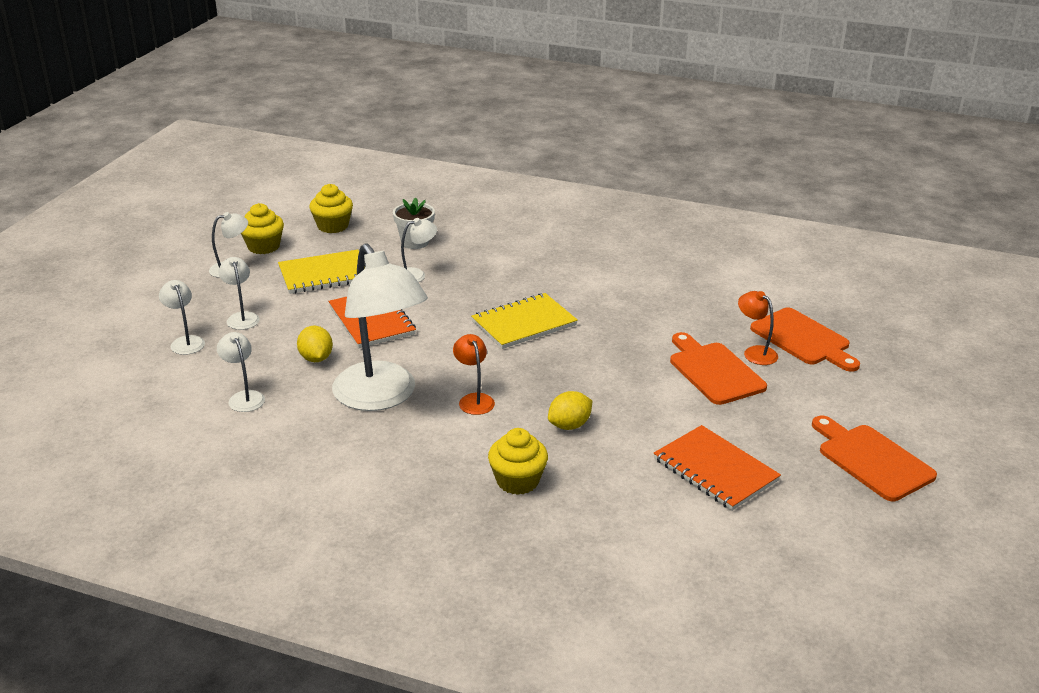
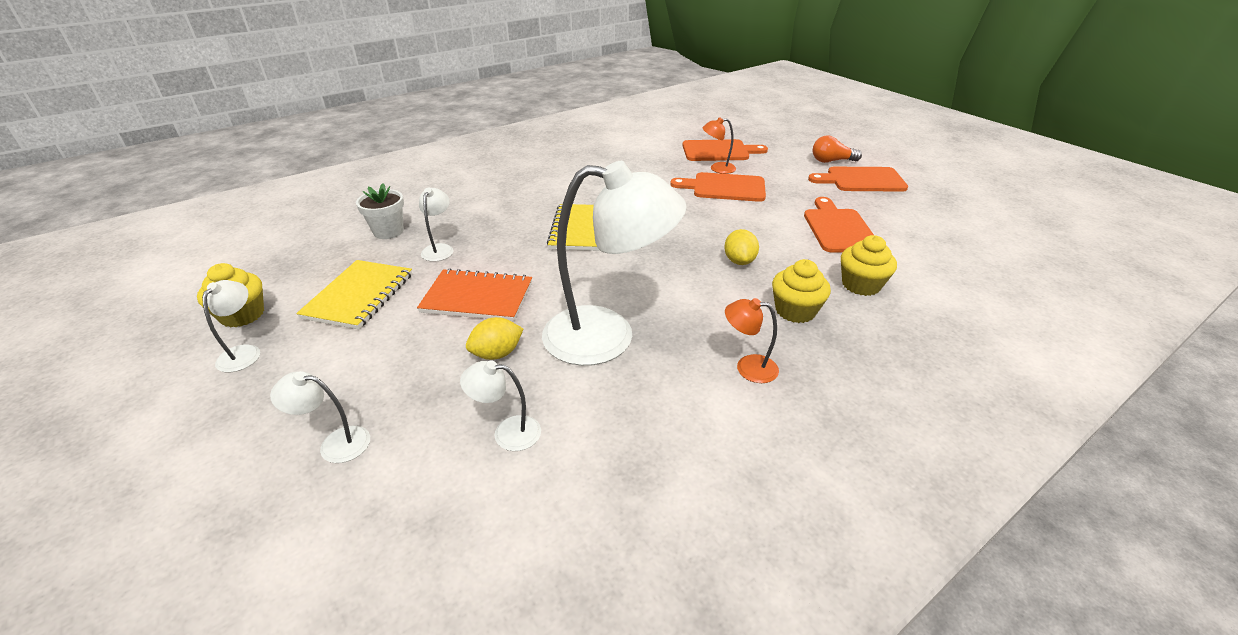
camera: 55 degrees left, 5 degrees up
white lamp [218,257,260,330] -> none
yellow lemon [297,326,333,362] -> yellow lemon turned 45 degrees counterclockwise [466,317,523,360]
yellow cupcake [309,184,353,233] -> yellow cupcake moved to [841,235,897,296]
orange lamp [453,334,495,415] -> orange lamp moved to [725,298,779,383]
orange notebook [653,425,781,511] -> orange cutting board [804,197,874,253]
none -> orange light bulb [813,135,862,163]

